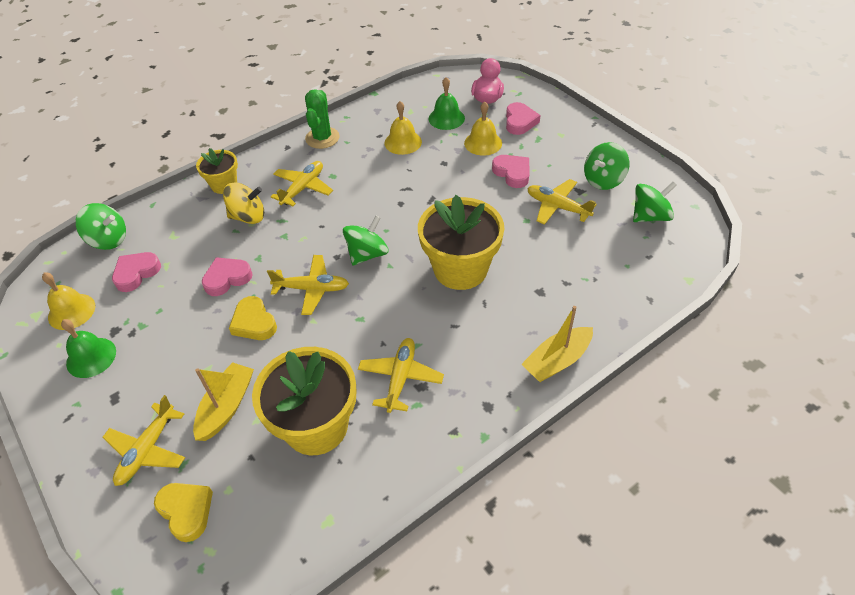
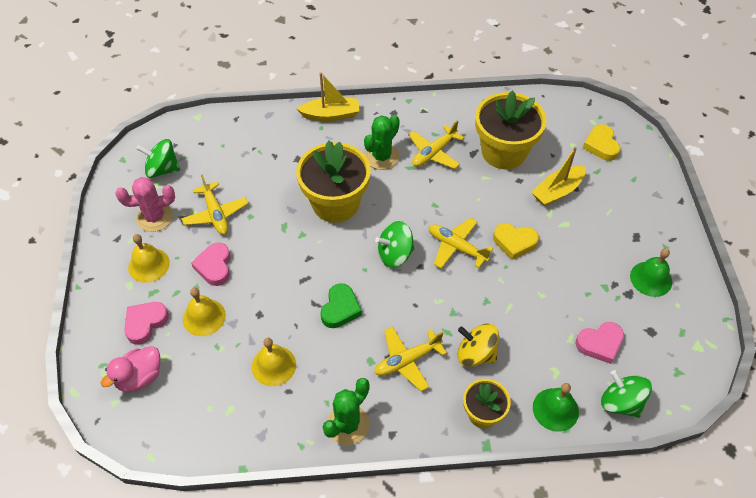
camera: 150 degrees left, 5 degrees up
yellow bell [42,272,95,330] -> yellow bell moved to [128,234,170,283]
yellow plane [102,395,185,486] -> none
pink heart [202,257,253,296] -> none
yellow heart [229,296,277,340] -> yellow heart turned 105 degrees clockwise [493,223,539,260]
green bell [428,77,465,130] -> green bell moved to [533,383,579,432]
green spinning top [584,142,629,190] -> pink cactus [115,177,175,232]
none -> green heart [320,283,362,328]
none -> green cactus [364,115,400,170]

